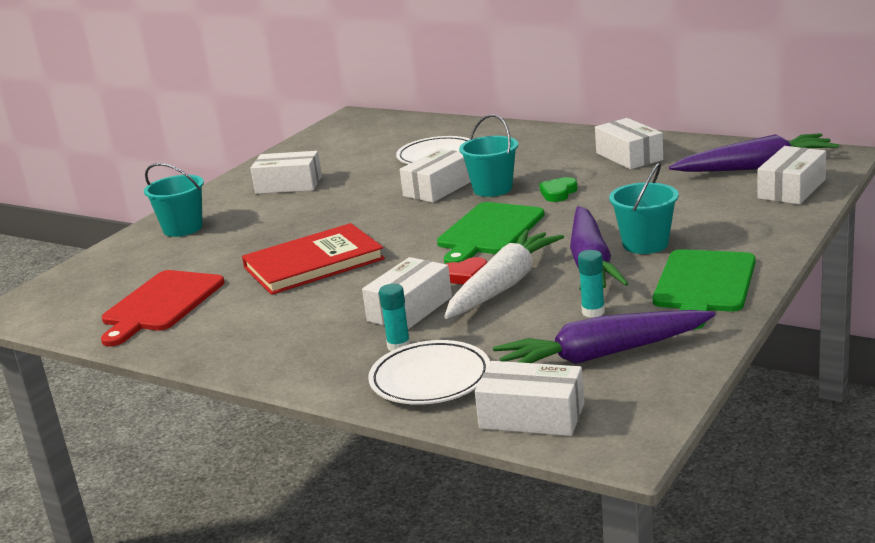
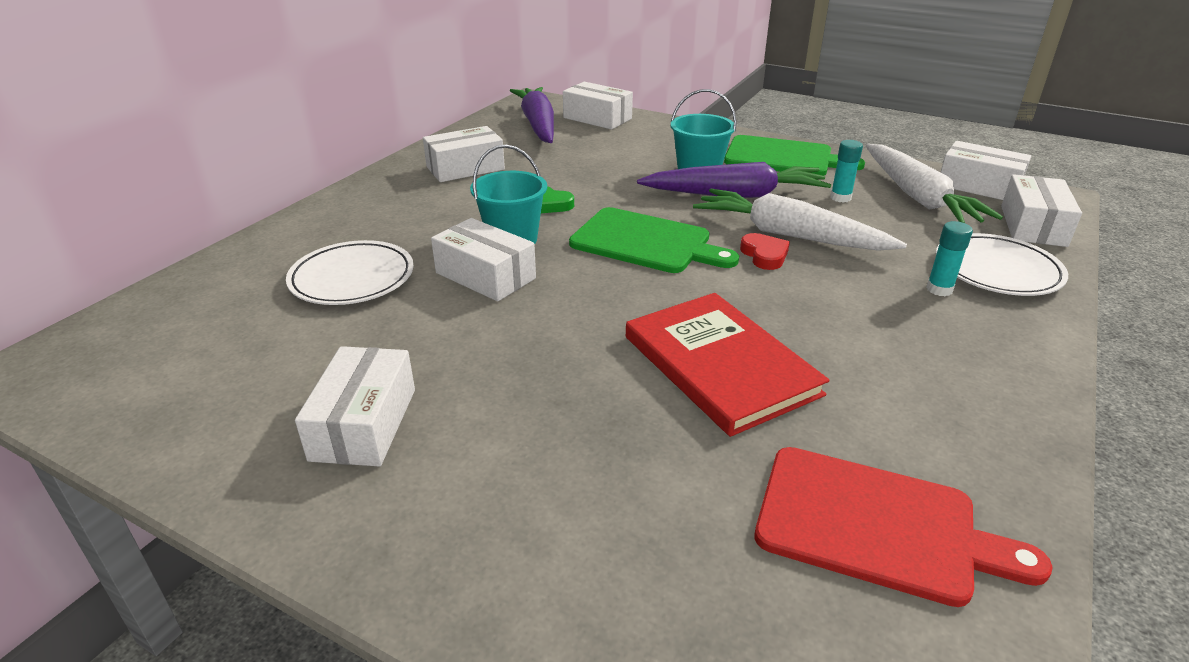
camera: 95 degrees left, 10 degrees up
turquoise bucket [144,163,204,237] -> none
white box [362,257,452,329] -> white box moved to [941,141,1031,200]
purple carrot [493,310,716,364] -> white carrot [866,144,1003,223]

